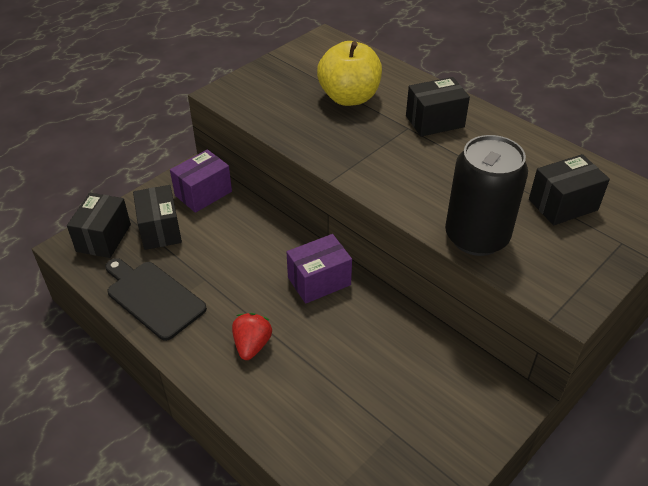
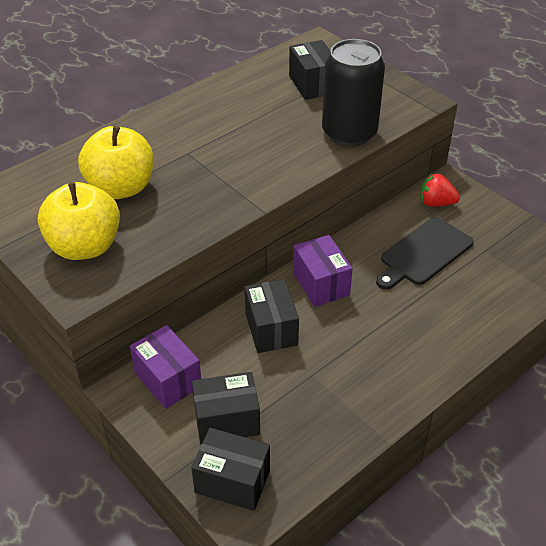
camera: 85 degrees left, 0 degrees up
black cutting board [105,258,207,341] -> black cutting board moved to [376,217,474,290]
red strawberry [232,313,272,360] -> red strawberry moved to [420,173,460,207]
black box [406,77,470,137] -> black box moved to [245,279,299,353]
none -> yellow apple [38,182,120,260]

